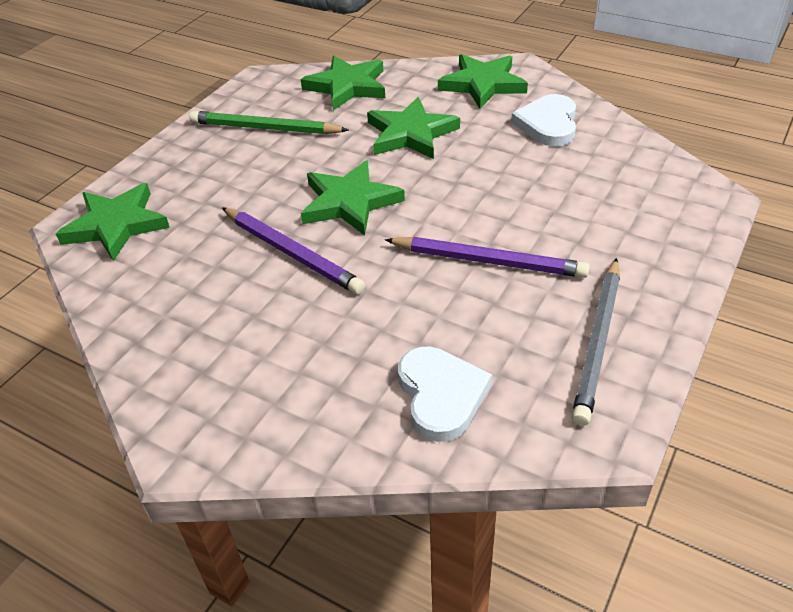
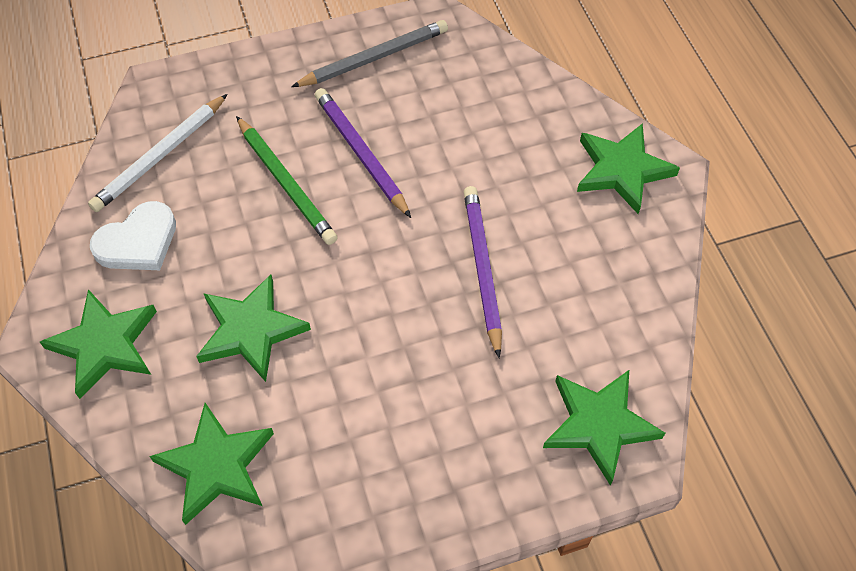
camera: 140 degrees left, 15 degrees up
green pencil [189,111,349,134] -> green pencil moved to [236,116,338,245]
green star [301,160,405,236] -> green star moved to [577,123,680,214]
white heart [398,346,492,442] -> none
none -> white pencil [88,94,228,212]

